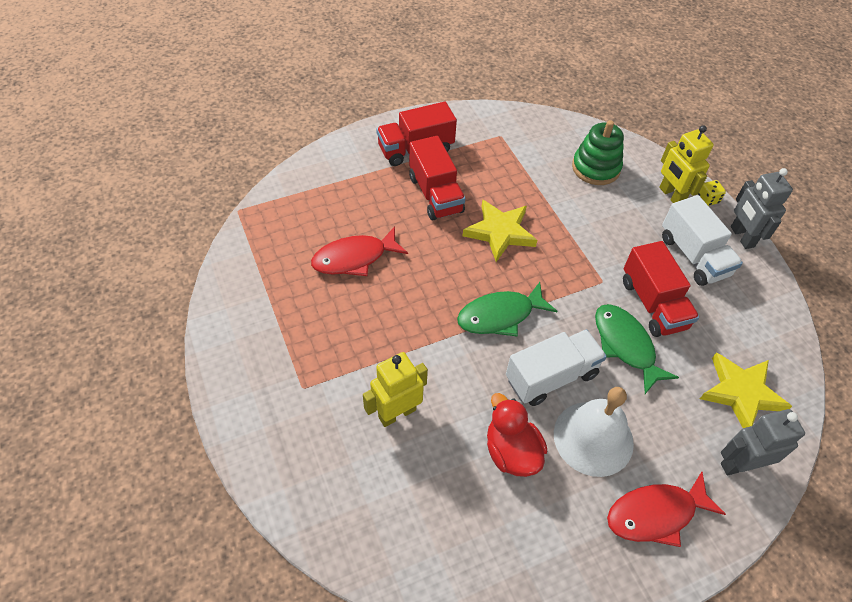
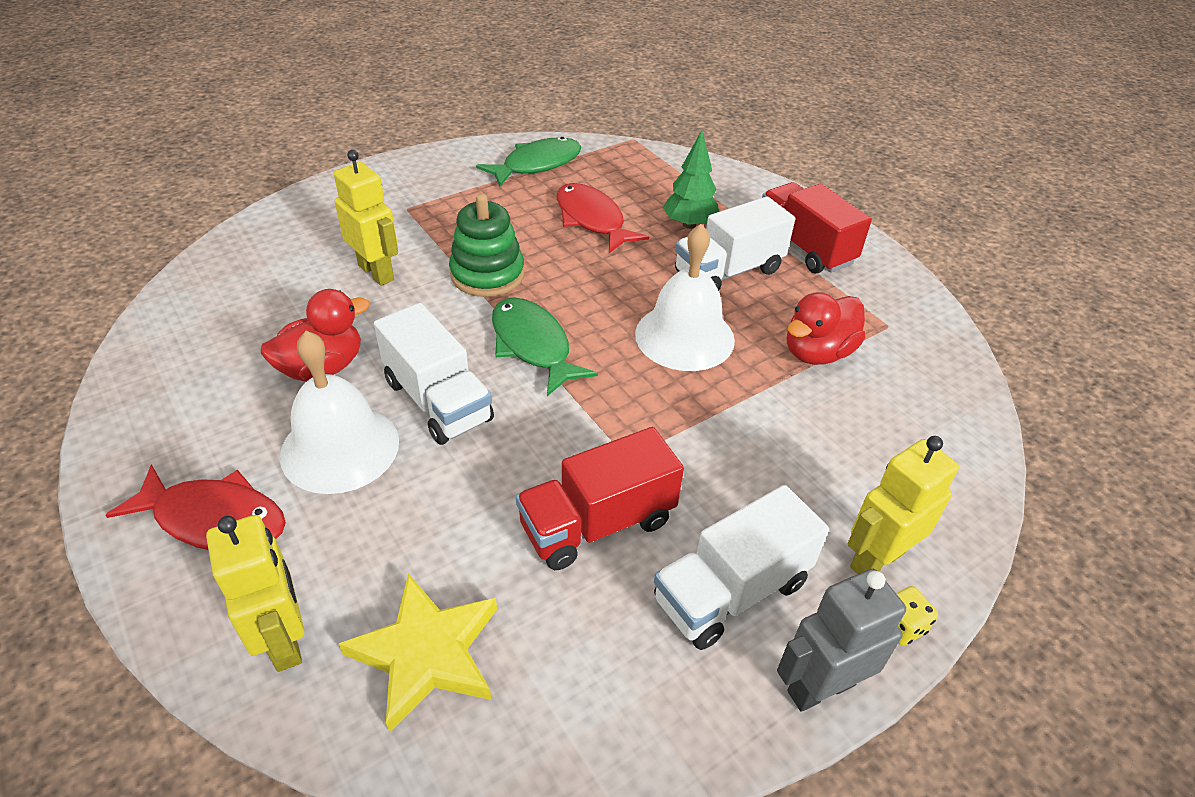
camera: 80 degrees right, 10 degrees down
red truck [409,136,465,220] -> white truck [675,196,795,291]
yellow star [463,200,537,262] -> white bell [635,224,735,371]
green stacking toy [572,120,624,185] -> green stacking toy moved to [449,194,525,297]
green fish [595,304,679,394] -> green fish moved to [476,137,581,187]
red fish [607,472,726,547] -> red fish turned 135 degrees clockwise [105,464,286,550]
grey robot [721,409,805,475] -> yellow robot [206,515,304,672]
none -> green tree [663,130,719,229]
none -> red duck [787,292,865,365]

